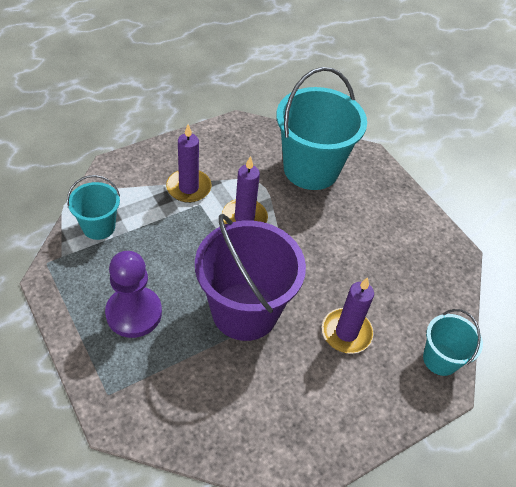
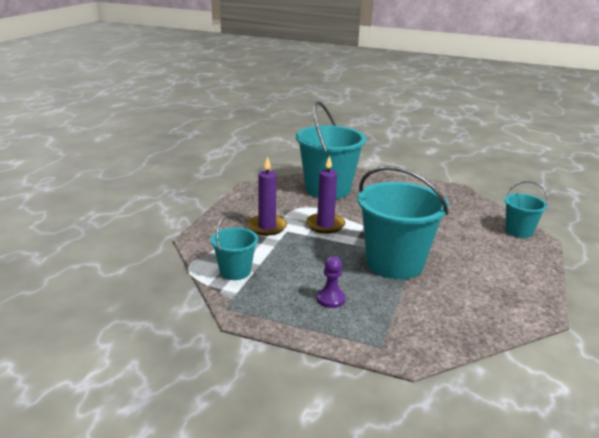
camera: 35 degrees left, 25 degrees down
purple pawn [105,251,162,338] -> purple pawn [317,256,346,308], size x0.56
purple bucket [195,214,306,341] -> turquoise bucket [358,166,449,279]
purple candle [322,277,374,354] -> none

